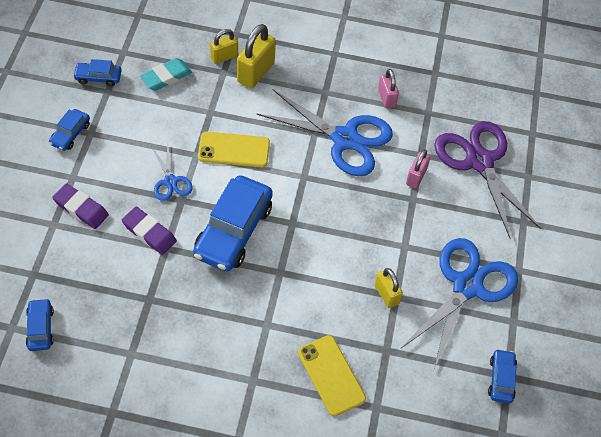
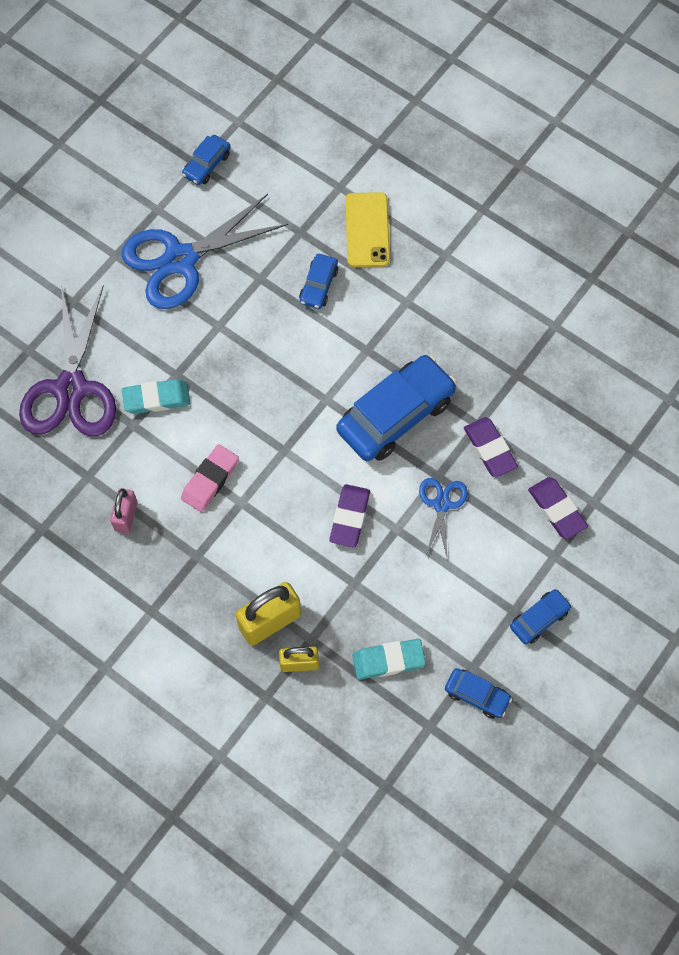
camera: 150 degrees left, 10 degrees up
blue car [26,298,54,351] -> blue car moved to [299,254,338,309]
yellow phone [198,132,270,167] -> purple eraser [329,484,370,547]
blue scissors [257,89,393,176] -> pink eraser [181,444,239,512]
yellow padlock [374,268,403,308] -> none
pink padlock [406,149,430,189] -> turquoise eraser [122,379,190,414]

